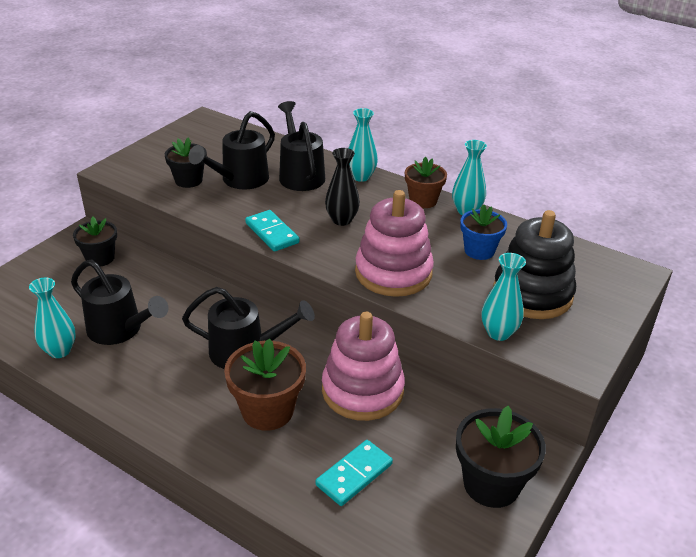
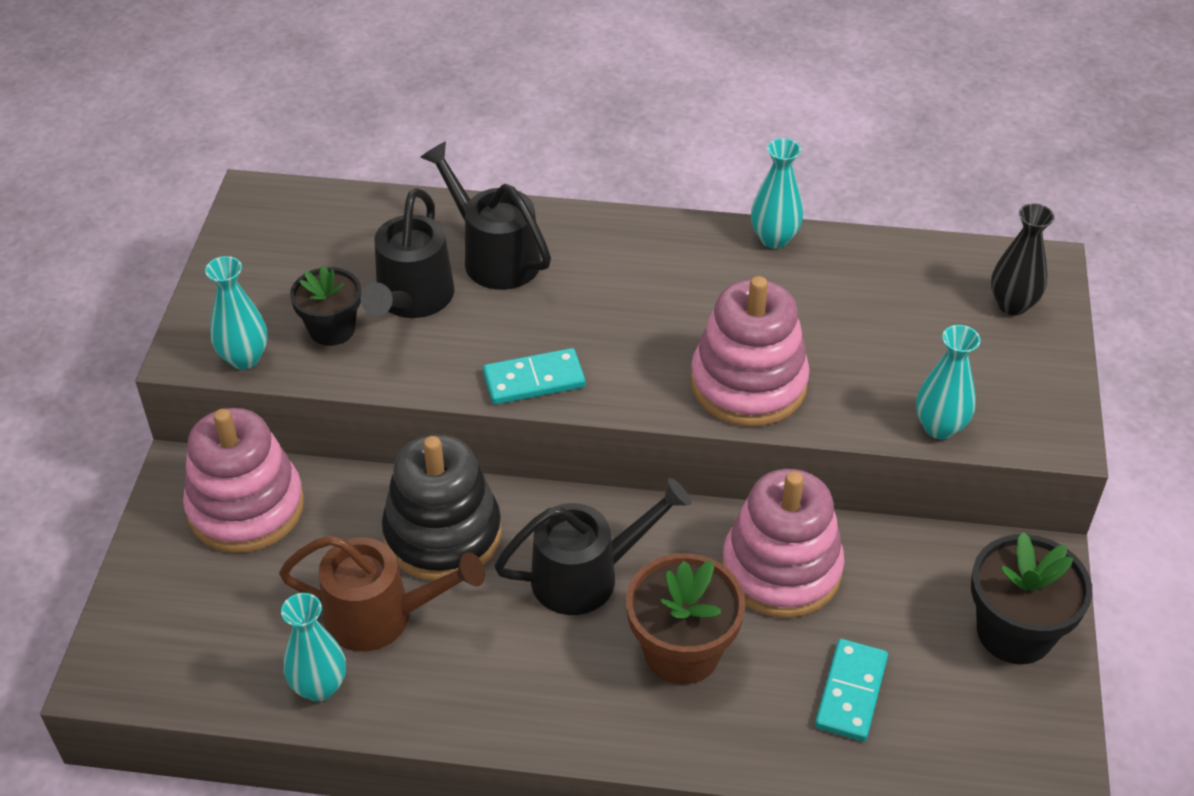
camera: 25 degrees left, 10 degrees up
black watering can [71,260,168,345] -> brown watering can [279,535,485,651]
black flower pot [73,217,117,266] -> pink stacking toy [183,408,304,553]
turquoise domino [245,210,300,252] -> turquoise domino turned 45 degrees counterclockwise [483,348,586,404]
black vase [325,148,360,226] -> black vase moved to [991,203,1055,316]
turquoise vase [349,108,378,182] -> turquoise vase moved to [205,256,268,369]
brown flower pot [405,157,447,208] -> none
blue flower pot [460,204,507,260] -> none
black stacking toy [493,210,576,319] -> black stacking toy moved to [382,434,502,581]

